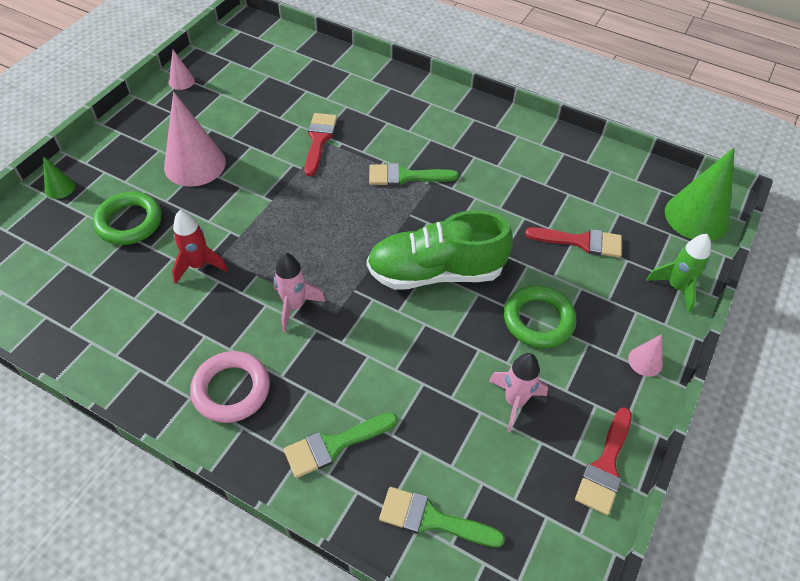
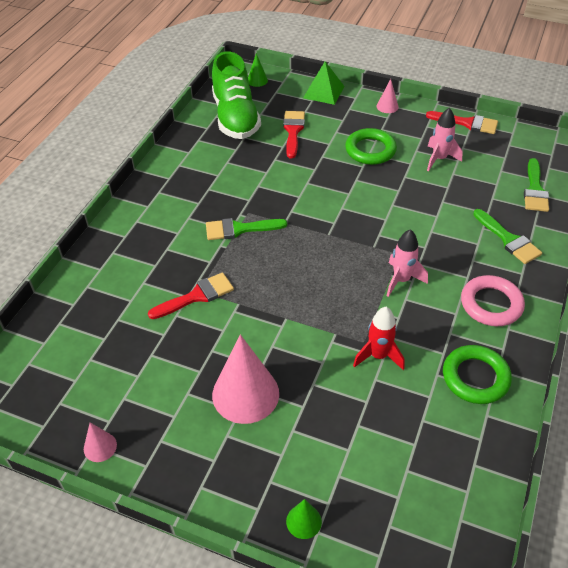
camera: 95 degrees left, 5 degrees down
green ring [93,192,162,245] -> green ring moved to [443,345,512,404]
red brush [304,113,337,176] -> red brush turned 150 degrees clockwise [148,272,234,319]
green shoe [367,210,513,290] -> green shoe moved to [212,51,261,139]
green brush [369,163,459,186] -> green brush turned 90 degrees clockwise [206,218,287,240]
green rocket [646,234,711,312] -> green pyramid [303,61,345,105]
green cone [665,147,735,241] -> green cone [248,53,268,87], size x0.47

